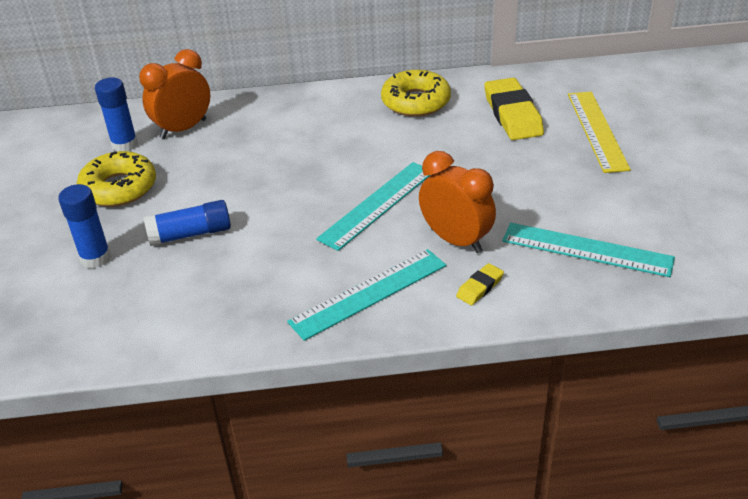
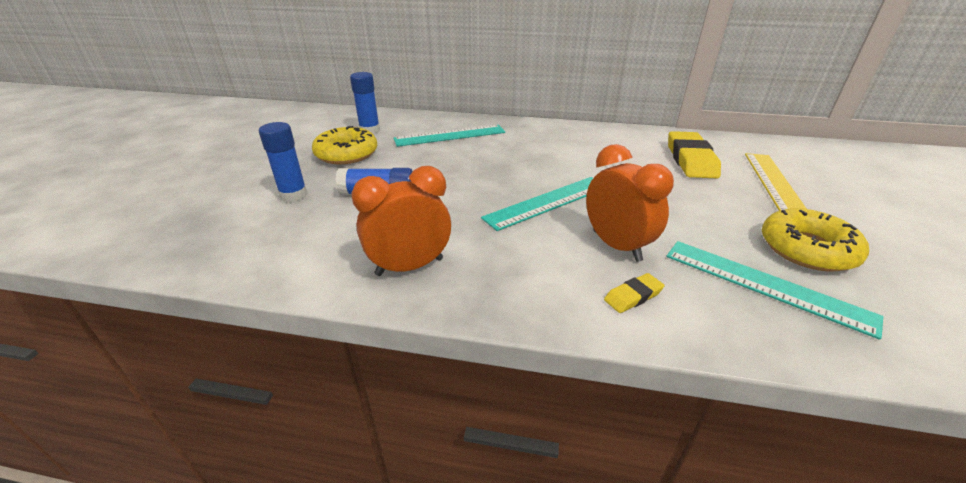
camera: 15 degrees right, 5 degrees down
orange clock [139,49,210,139] -> orange clock moved to [352,166,451,276]
turquoise ruler [287,249,446,341] -> turquoise ruler moved to [393,125,505,147]
yellow donut [381,70,451,117] -> yellow donut moved to [762,208,869,272]

